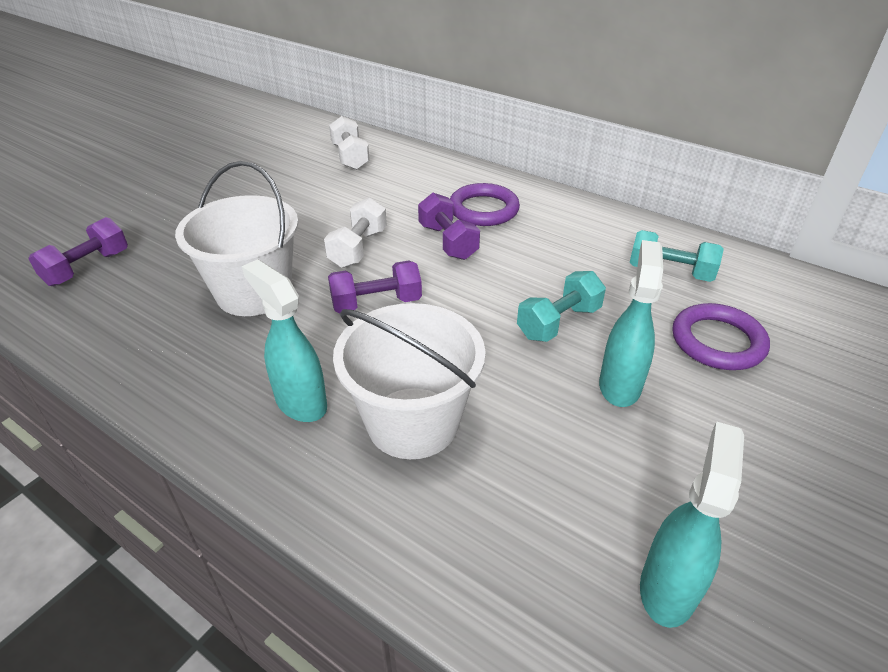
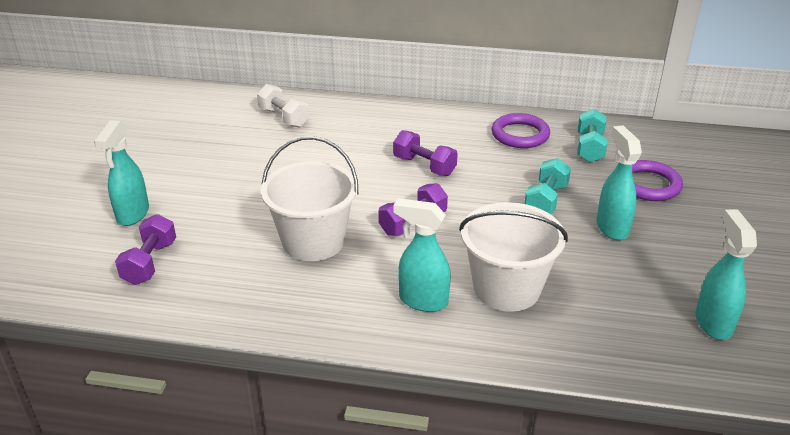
camera: 25 degrees left, 5 degrees down
white dumbbell [324,197,387,268] -> none
purple ring [450,183,520,226] -> purple ring moved to [492,113,550,148]
turquoise dumbbell [630,230,724,282] -> turquoise dumbbell turned 75 degrees counterclockwise [577,109,607,162]
none -> turquoise spray bottle [94,120,149,226]

